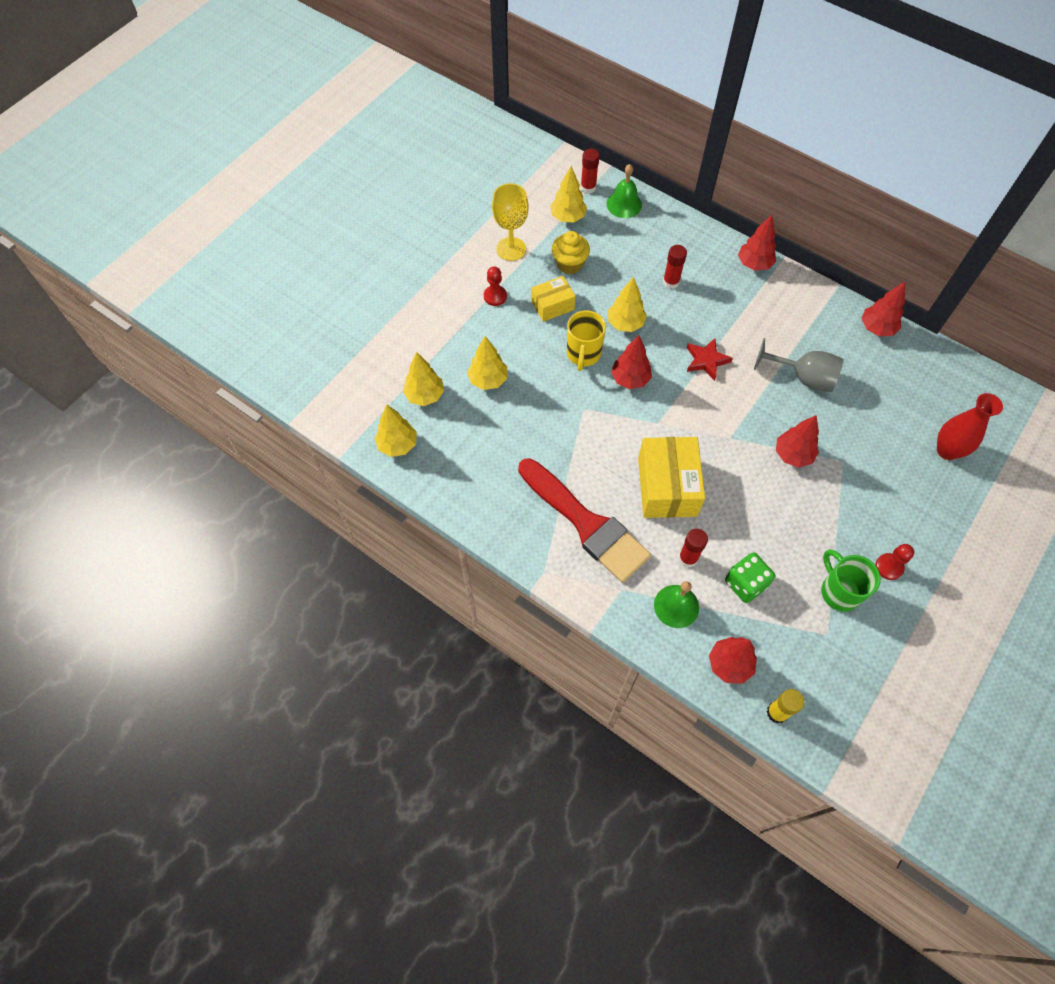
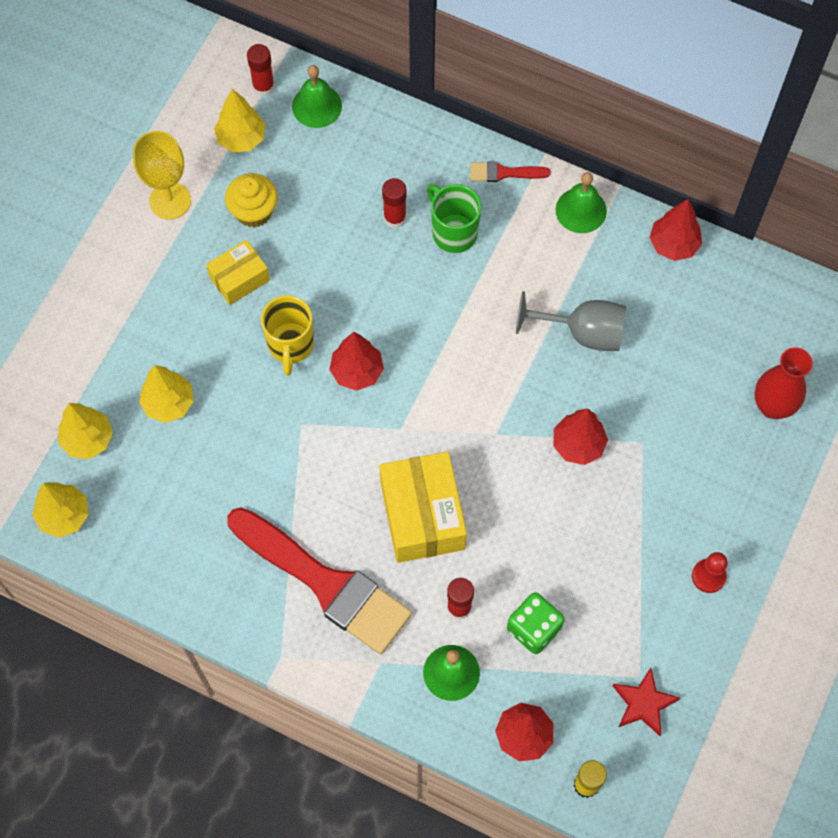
camera: 10 degrees left, 5 degrees up
red pawn [484,266,507,306] -> none
yellow tree [608,277,647,332] -> none
red star [687,338,733,381] -> red star moved to [613,668,680,736]
red tree [738,215,776,271] -> red brush [471,161,551,182]
green mug [821,549,881,612] -> green mug moved to [427,184,481,253]
none -> green bell [556,172,607,233]

